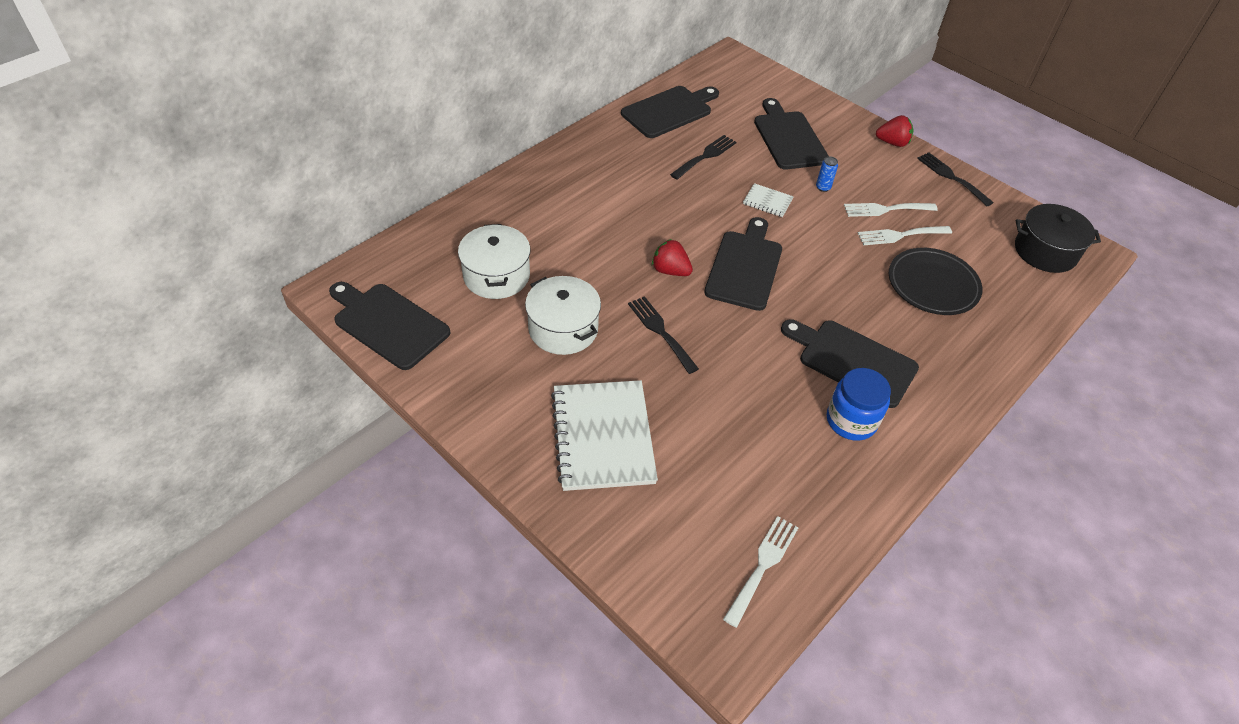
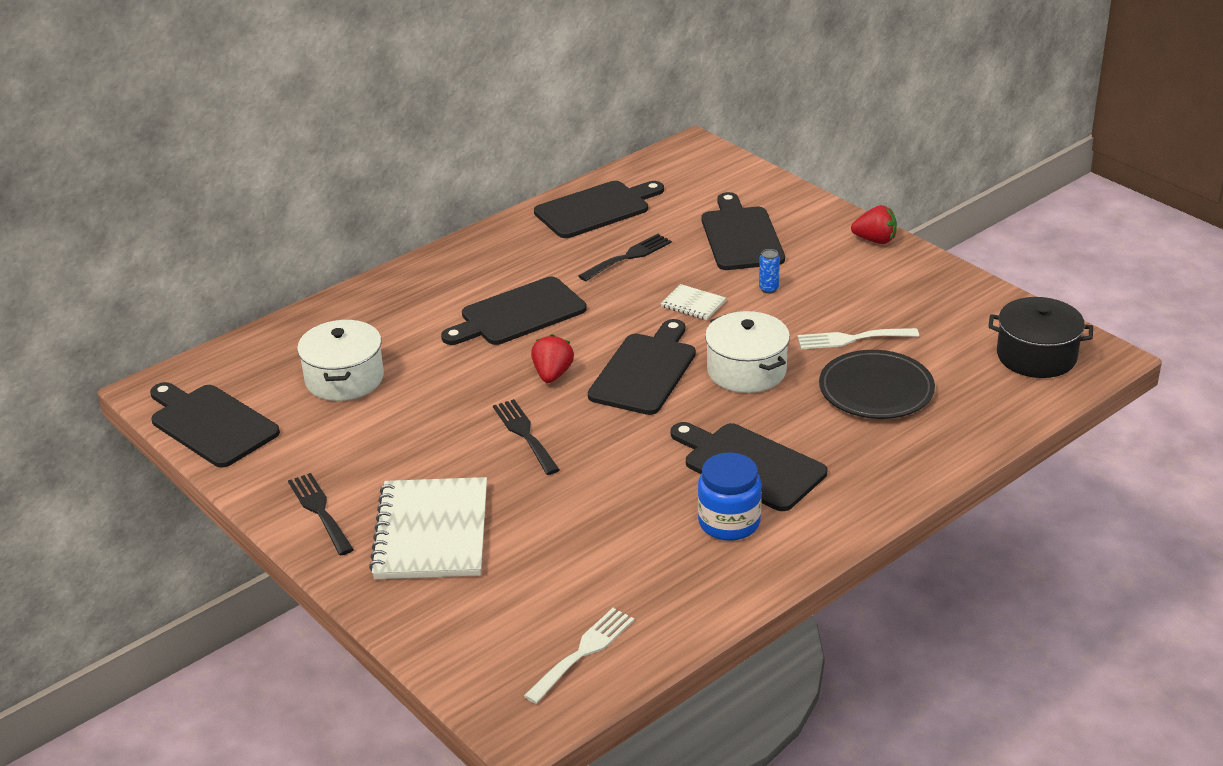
camera: 10 degrees right, 15 degrees down
white pot [525,276,601,355] -> white pot moved to [705,311,790,393]
red strawberry [652,239,693,276] -> red strawberry turned 60 degrees clockwise [531,334,574,383]
white fork [844,203,938,217] -> none
black fork [917,152,994,206] -> black fork moved to [288,473,354,556]
none -> black cutting board [441,277,587,345]

